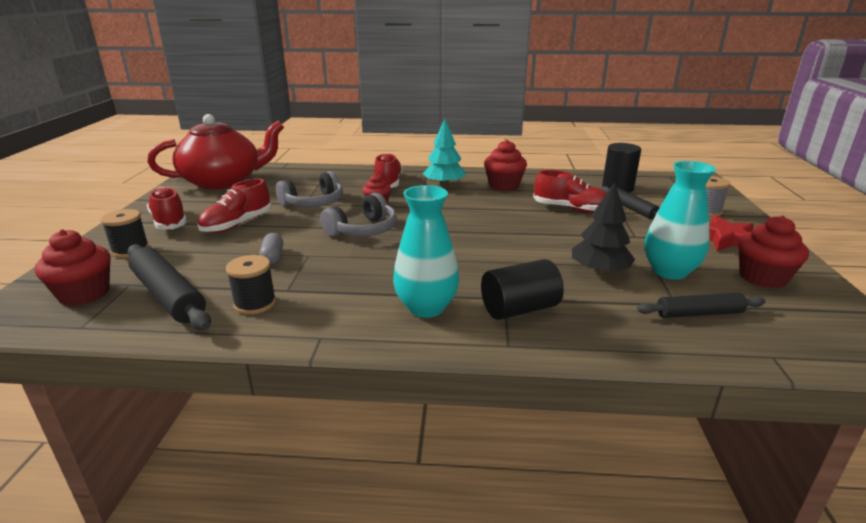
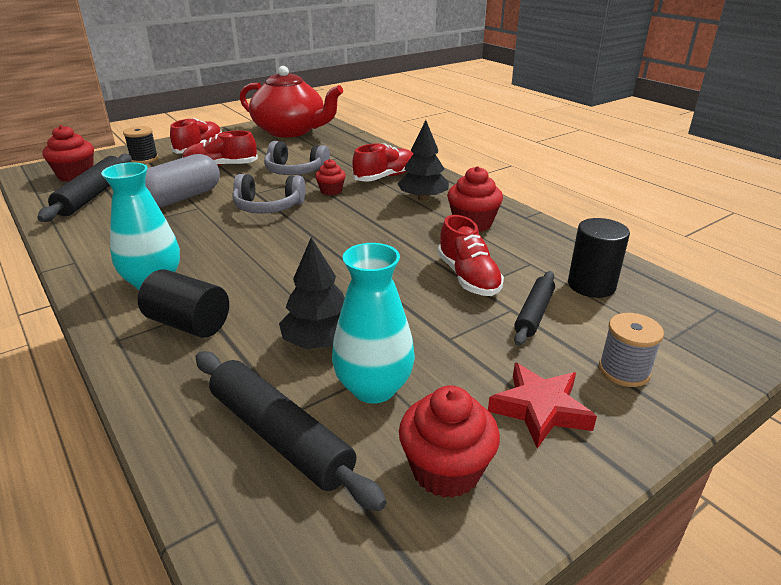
camera: 50 degrees right, 5 degrees up
black spool [226,255,276,315] -> none
grey capsule [259,233,283,265] -> grey capsule [145,154,220,208], size x2.16
turquoise tree [423,119,466,187] -> black tree [398,120,449,201]
black rolling pin [637,293,765,318] -> black rolling pin [196,351,387,511], size x1.63

